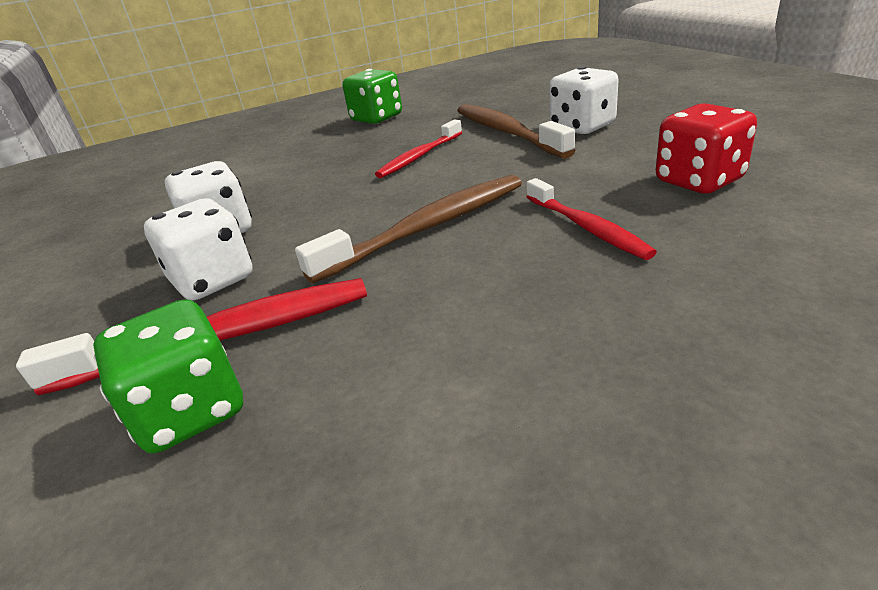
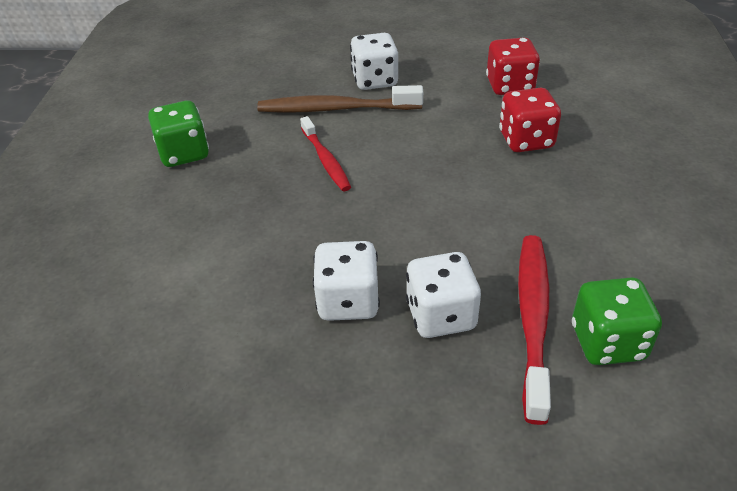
camera: 65 degrees left, 10 degrees up
brown toothbrush [295,175,522,283] -> none
red toothbrush [526,178,657,260] -> red dice [499,88,561,152]

